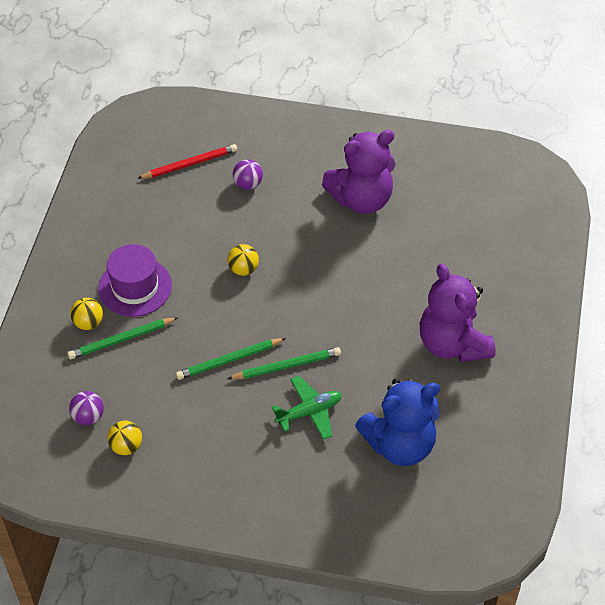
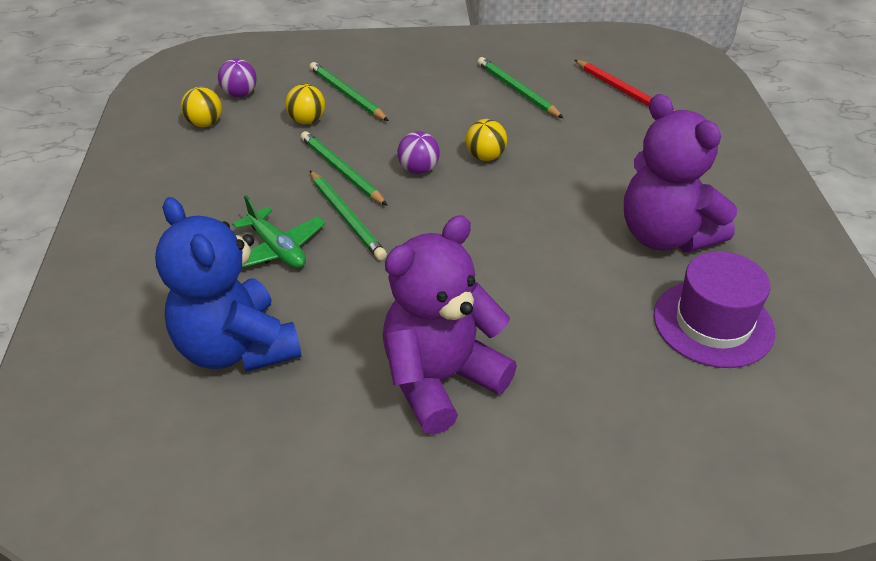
camera: 75 degrees right, 10 degrees down
yellow ball [70,298,103,330] -> yellow ball moved to [285,84,325,124]
purple hat [98,244,172,317] -> purple hat moved to [654,251,775,368]
purple ball [233,159,263,190] -> purple ball moved to [397,131,440,174]
none -> green pencil [478,57,563,118]

